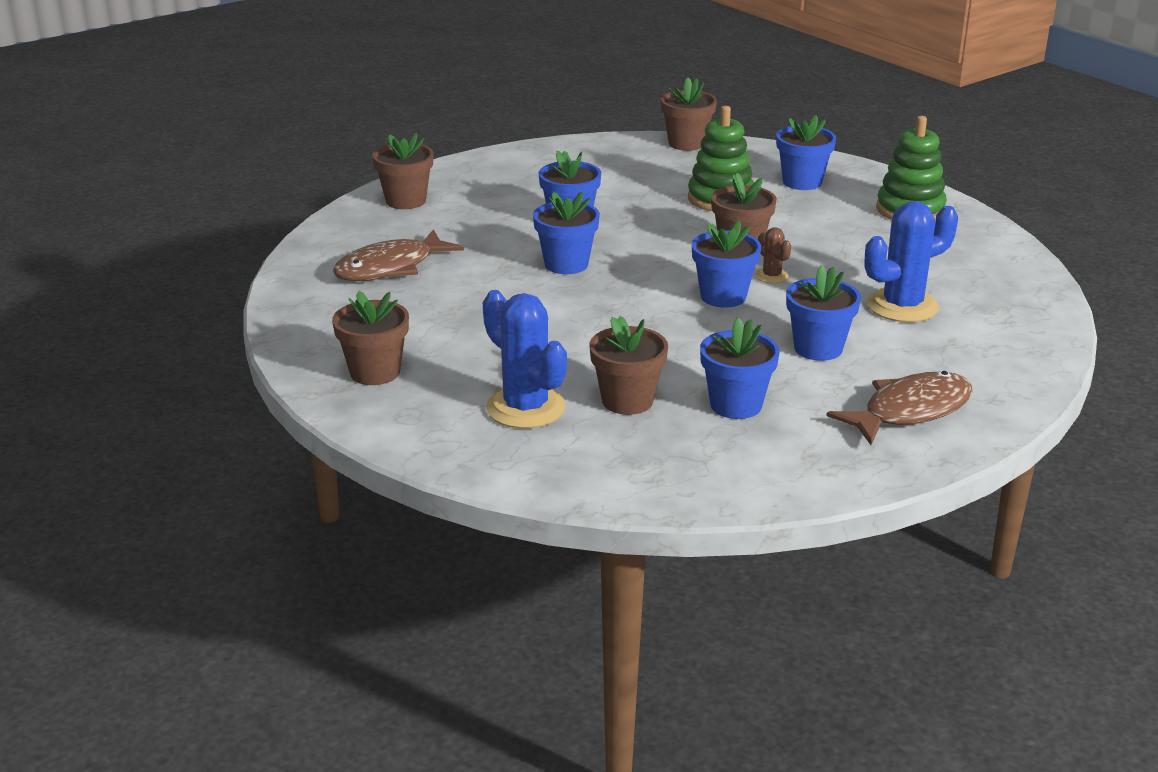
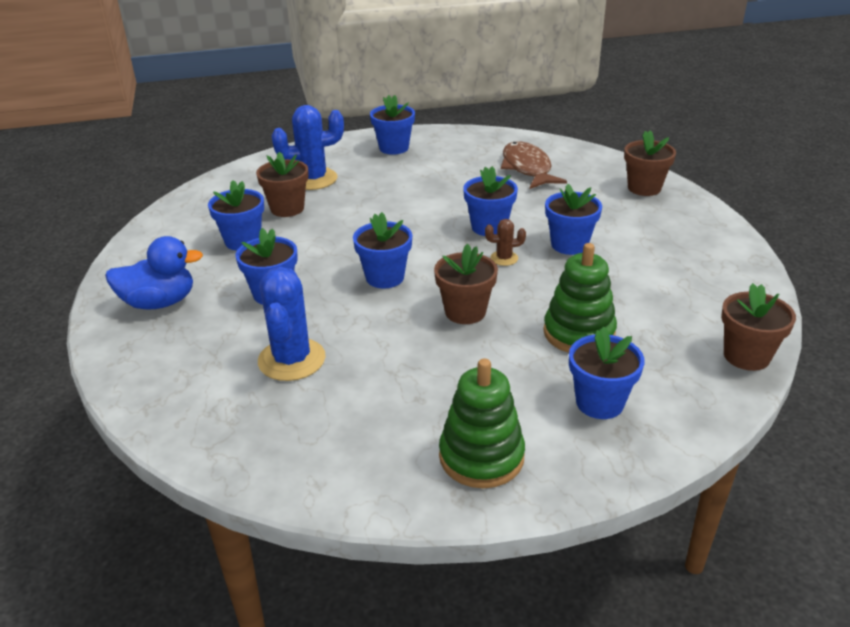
camera: 115 degrees right, 5 degrees up
brown flower pot [332,291,409,385] -> blue flower pot [370,95,415,155]
brown cactus [755,227,791,283] -> brown cactus moved to [485,219,526,266]
brown fish [826,371,973,445] -> blue duck [105,236,203,310]

